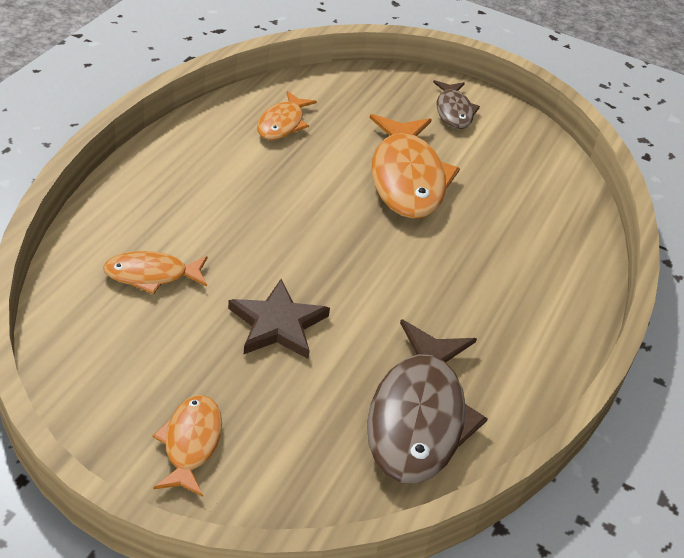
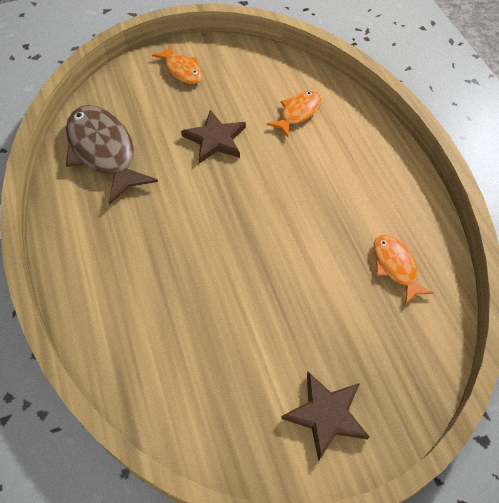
camera: 140 degrees right, 15 degrees up
orange fish [370,114,460,219] -> none
brown fish [433,80,480,129] -> brown star [281,372,370,460]

